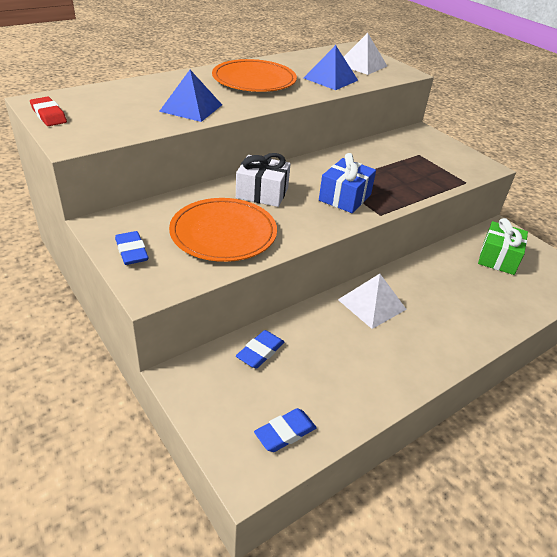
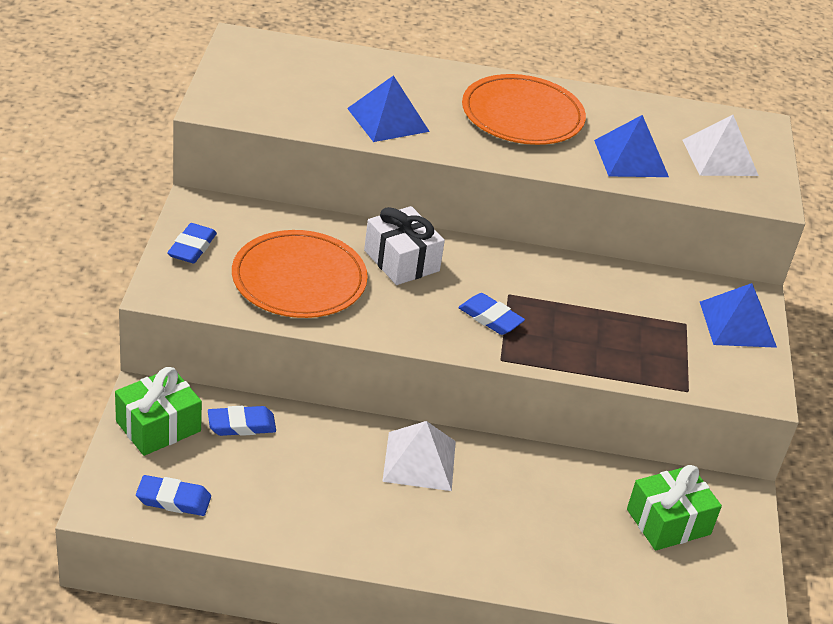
camera: 40 degrees right, 0 degrees up
red eraser [30,97,67,126] -> none
blue gift [319,153,376,213] -> blue eraser [458,293,525,335]
none -> green gift [115,367,202,456]
none -> blue pyramid [700,283,777,348]

